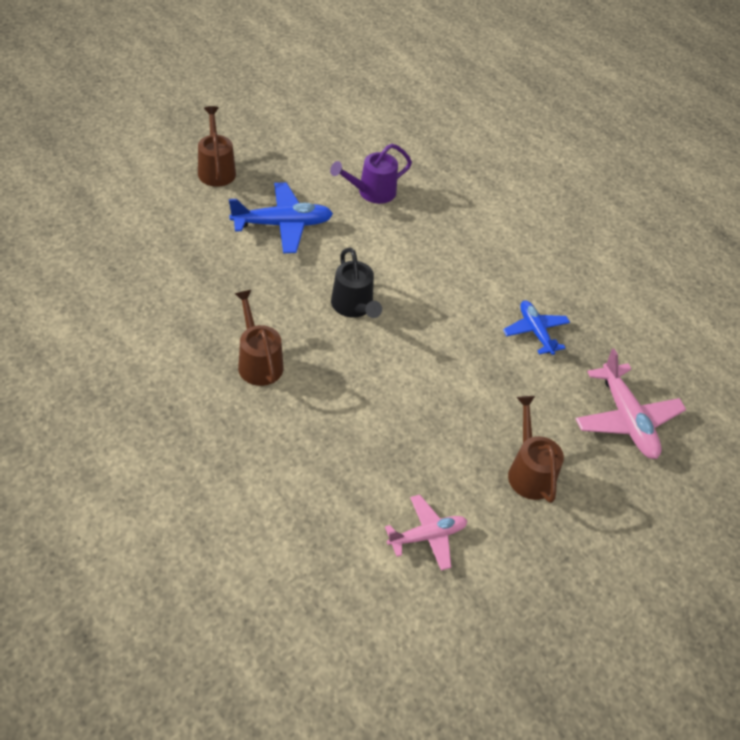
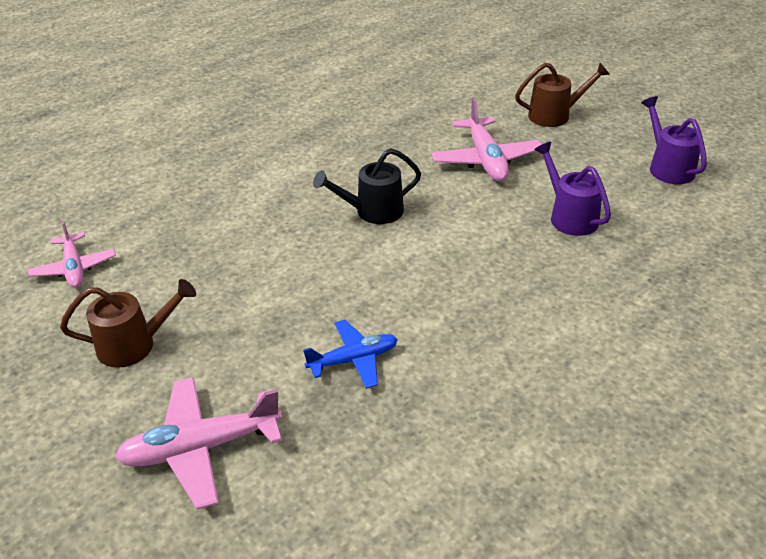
camera: 95 degrees right, 10 degrees down
blue plane [229,182,333,253] -> pink plane [432,97,542,182]
brown watering can [235,290,284,386] -> none
none -> purple watering can [641,96,707,184]

